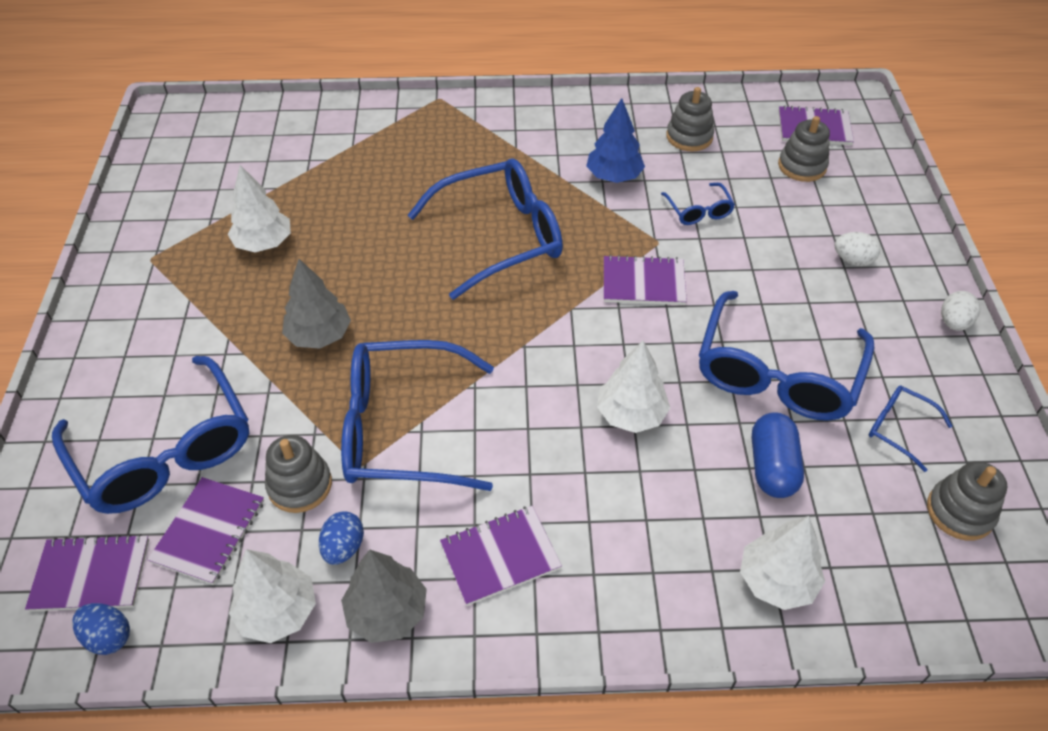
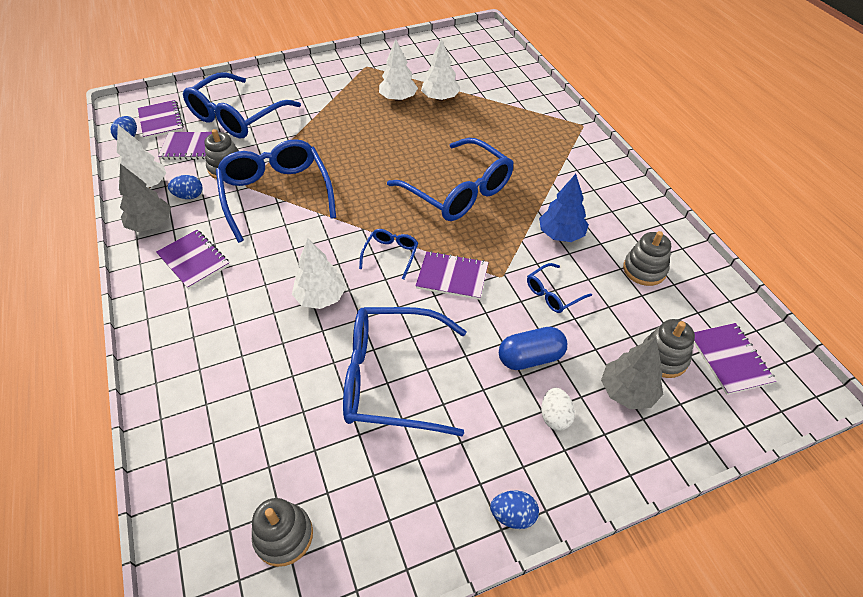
camera: 70 degrees right, 0 degrees up
grey tree [282,259,351,349] -> grey tree moved to [601,337,663,409]
purple notebook [604,255,687,305] -> purple notebook turned 60 degrees counterclockwise [415,251,489,300]
white tree [740,516,825,610] -> white tree moved to [421,39,461,101]
blue capsule [752,412,804,498] -> blue capsule moved to [499,327,567,370]
blue glasses [869,385,952,472] -> blue glasses moved to [359,229,418,280]
white egg [941,291,980,331] -> blue egg [490,491,539,529]

